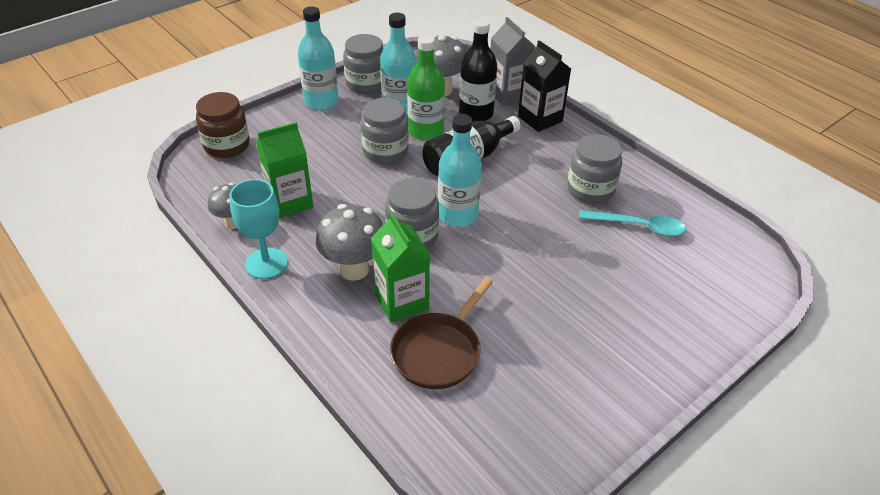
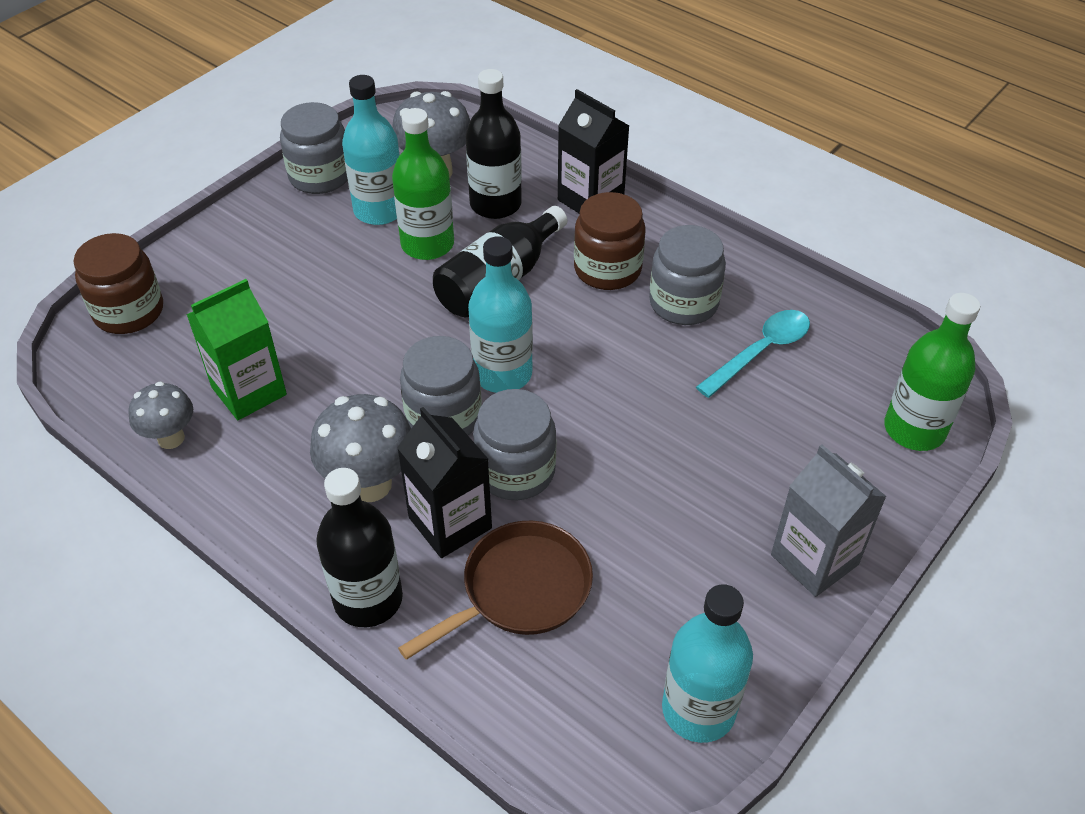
camera: 10 degrees left, 5 degrees up
turquoise goblet [230,179,288,279] -> none
turquoise bottle [298,6,338,110] -> turquoise bottle moved to [662,584,753,743]
grey jar [361,98,409,164] -> grey jar moved to [473,389,556,500]
green carton [371,212,430,323] -> black carton [397,407,492,558]
brown pan [390,277,493,389] -> brown pan turned 150 degrees counterclockwise [398,521,593,660]
grey carton [491,17,536,106] -> grey carton moved to [771,444,887,597]
turquoise spoon [579,210,686,237] -> turquoise spoon turned 45 degrees counterclockwise [696,310,810,398]
none -> black bottle [316,468,403,627]
none -> brown jar [574,192,645,290]
none -> green bottle [884,293,980,451]

